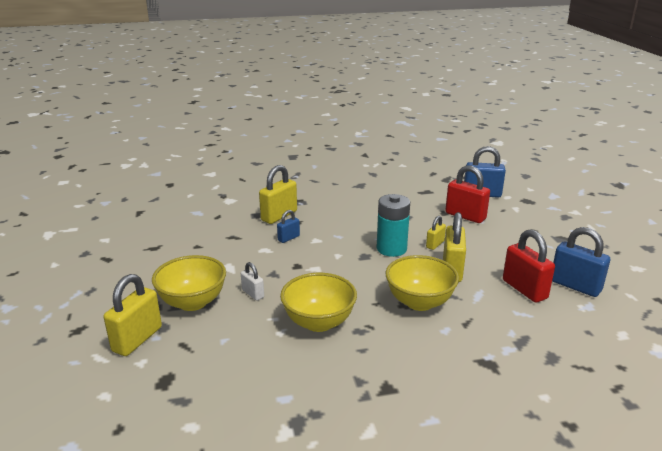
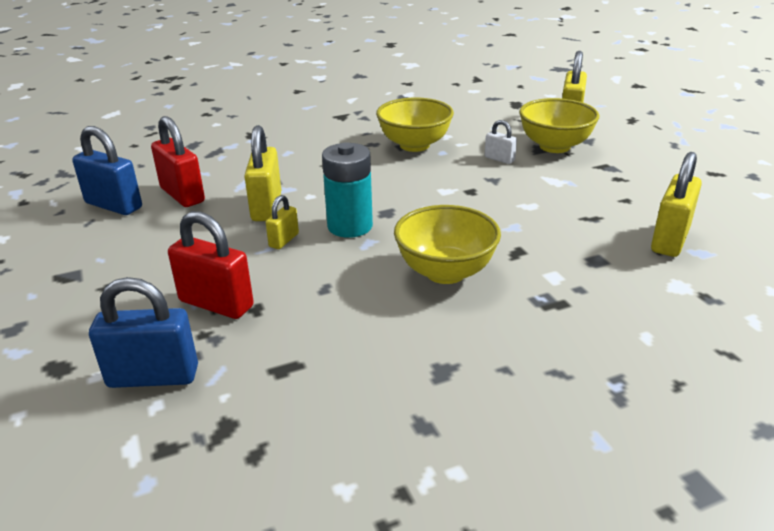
camera: 170 degrees right, 5 degrees up
yellow padlock [259,165,297,224] -> yellow padlock moved to [651,152,702,257]
blue padlock [277,210,300,243] -> none
yellow bowl [386,255,459,311] -> yellow bowl moved to [394,205,501,284]

